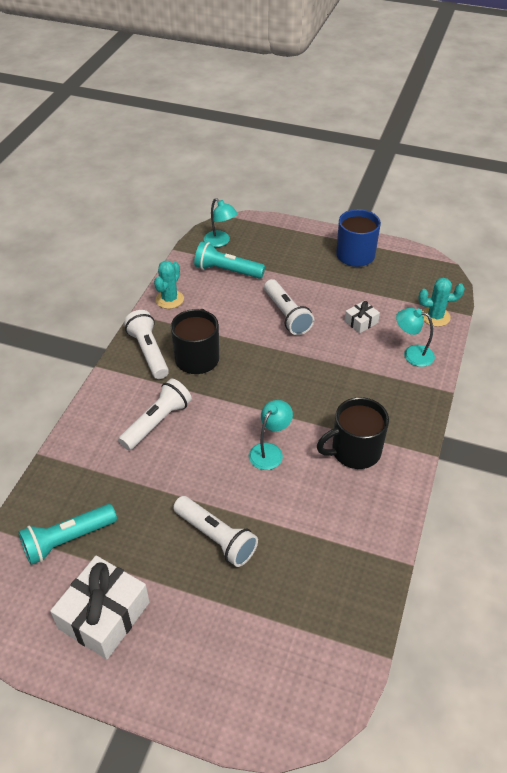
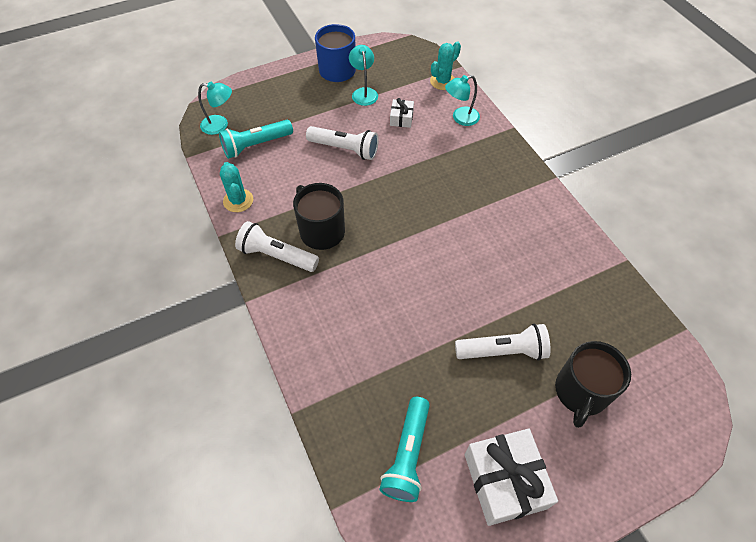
camera: 45 degrees left, 10 degrees up
white flashlight [118,378,192,450] -> none
turquoise lamp [249,400,293,470] -> turquoise lamp moved to [349,45,378,106]
black mug [317,397,389,469] -> black mug moved to [555,341,631,428]

